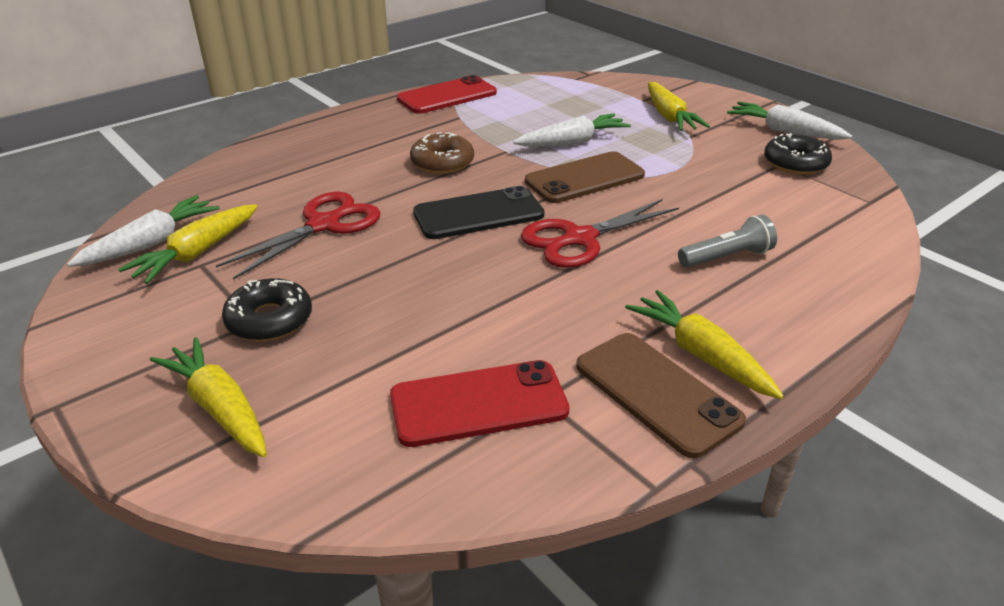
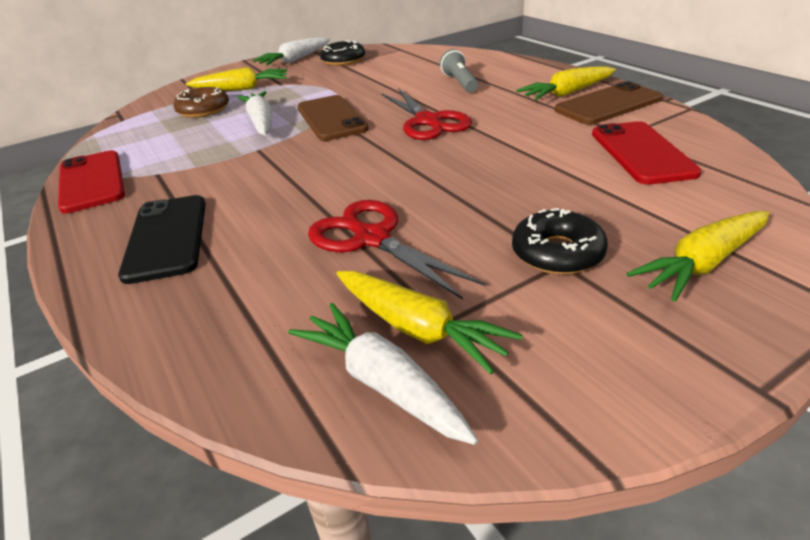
camera: 80 degrees left, 0 degrees up
brown donut [410,132,474,174] -> brown donut moved to [173,87,229,118]
black phone [413,186,545,239] -> black phone moved to [118,195,206,284]

